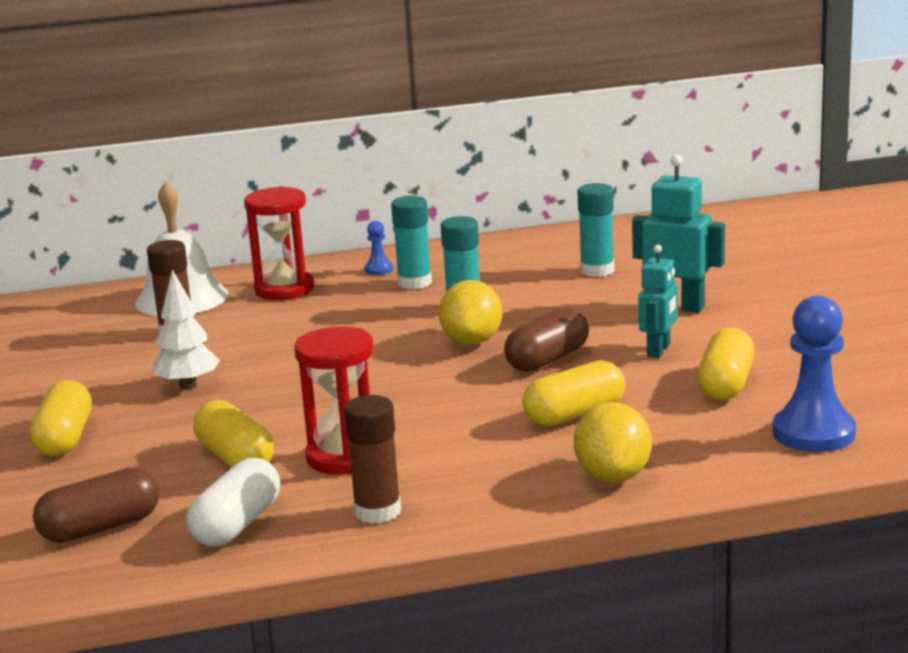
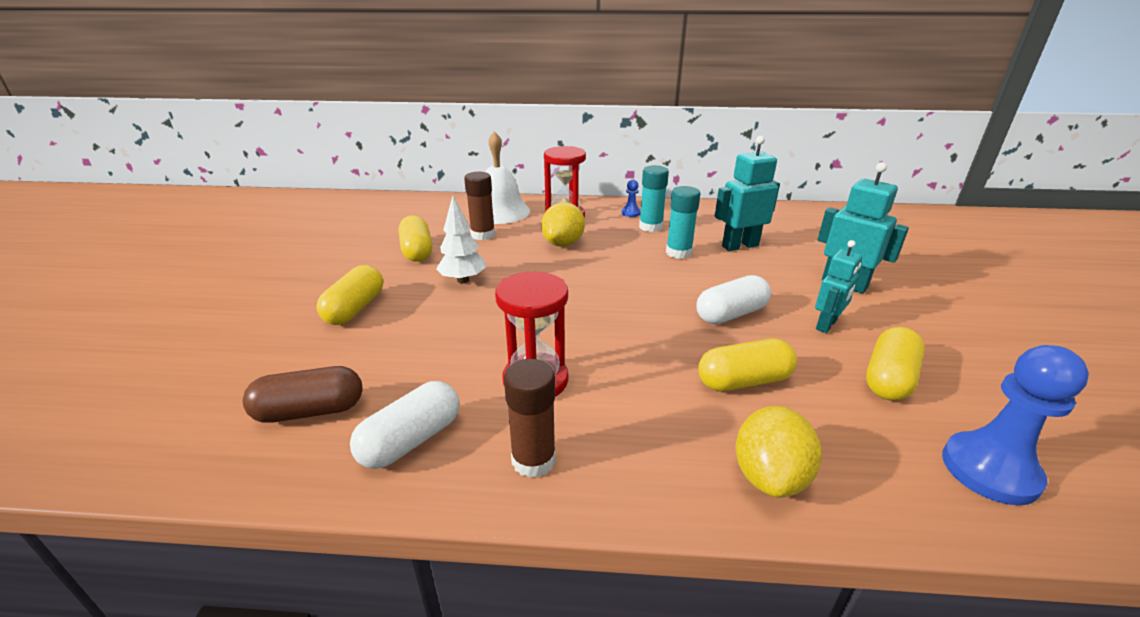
camera: 15 degrees right, 10 degrees up
yellow capsule [193,400,274,467] -> yellow capsule moved to [399,215,432,262]
yellow lemon [438,280,502,345] -> yellow lemon moved to [541,202,585,247]
brown capsule [504,307,589,372] -> white capsule [696,275,771,324]
turquoise glue stick [578,183,614,277] -> none
none -> turquoise robot [715,136,780,251]

